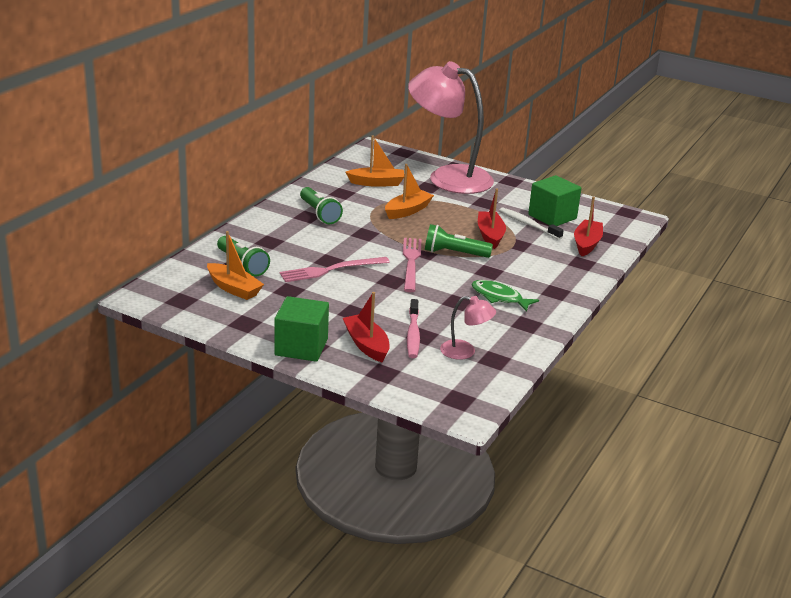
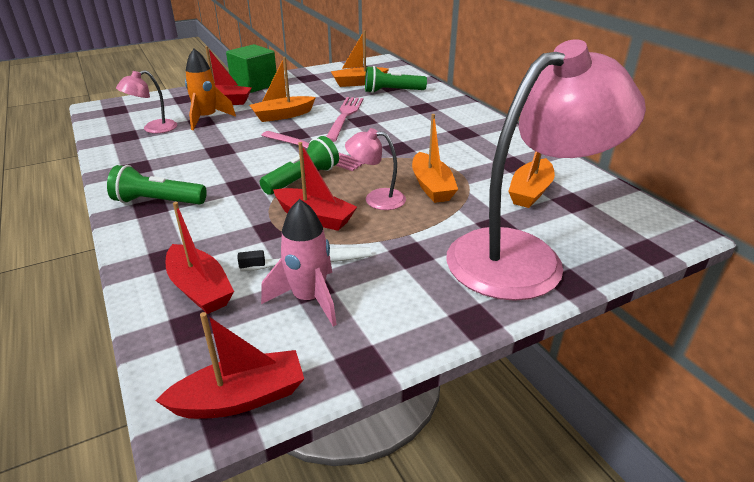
camera: 125 degrees right, 5 degrees up
green flashlight [300,187,343,224] -> green flashlight moved to [107,165,207,205]
pink toothbrush [407,299,420,358] -> orange rocket [185,49,236,130]
green fish [471,280,539,312] -> none
green cube [528,175,581,226] -> pink rocket [261,199,337,327]
none -> red boat [155,312,304,419]
none -> orange boat [249,57,316,122]
none -> pink lamp [345,128,406,210]

